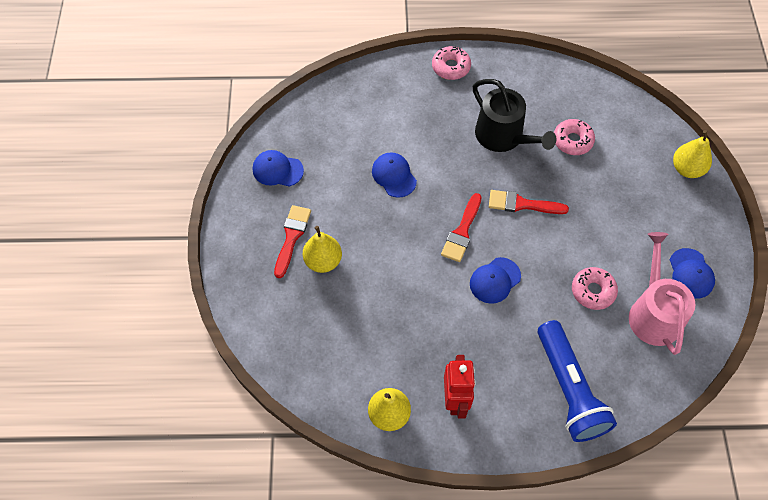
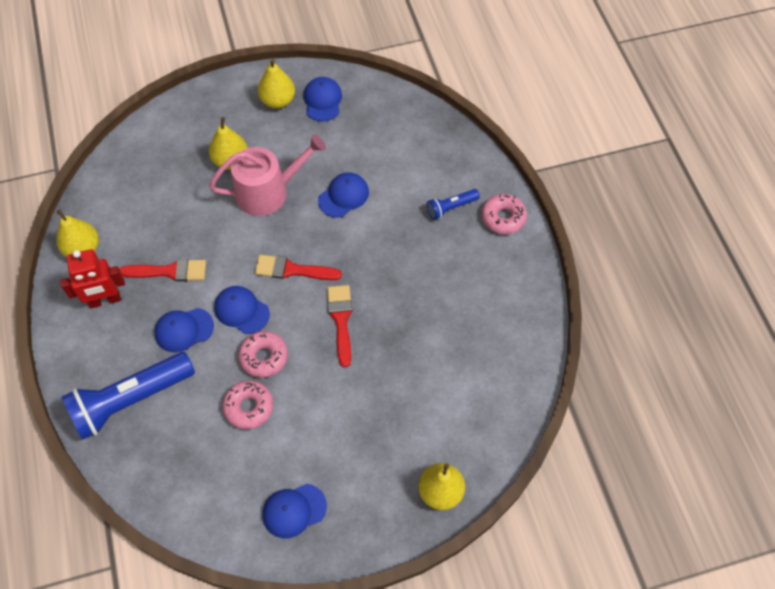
camera: 75 degrees right, 0 degrees up
red brush [274,205,311,278] -> red brush moved to [119,259,206,282]
black watering can [473,79,557,152] -> none
pink donut [554,119,595,155] -> pink donut moved to [238,331,288,378]
pink watering can [629,232,696,355] -> pink watering can moved to [209,134,326,216]
none -> blue cap [154,308,214,353]
none -> yellow pear [258,59,295,108]
none -> blue flashlight [426,189,480,220]

